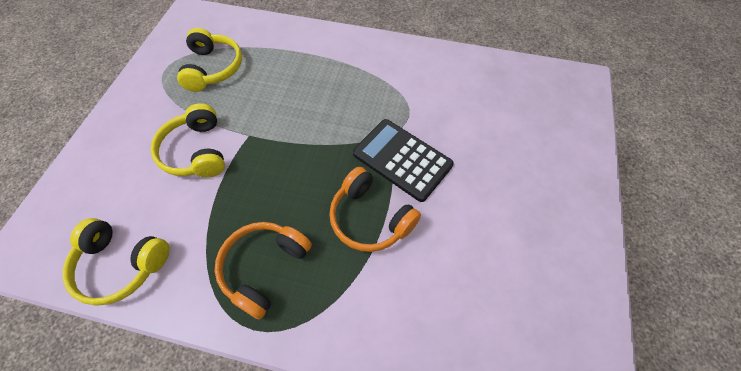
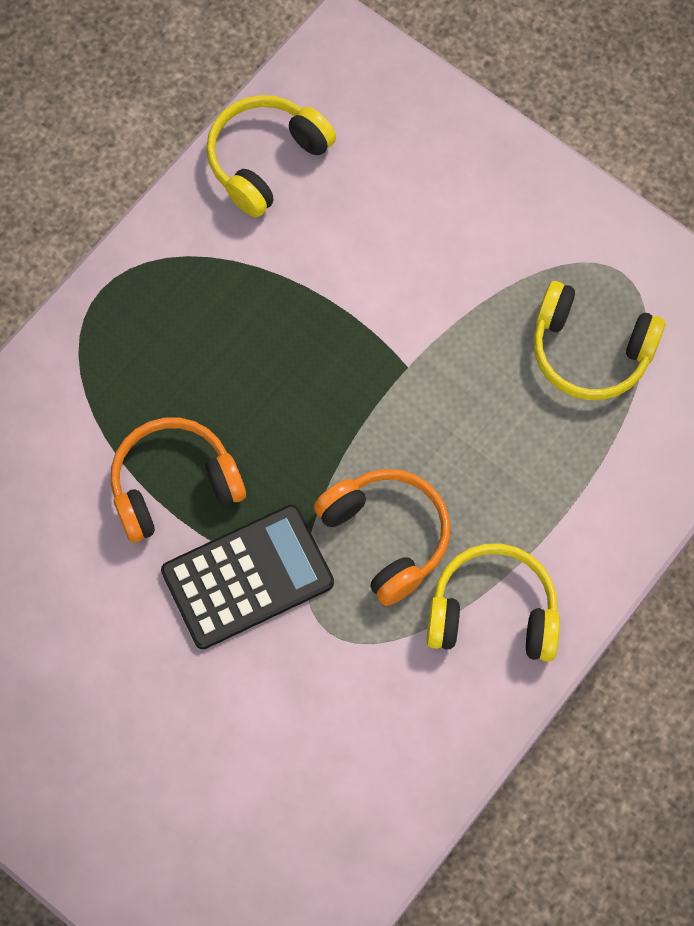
camera: 115 degrees right, 10 degrees up
yellow headphones [151,103,225,177] -> yellow headphones moved to [426,544,560,662]
orange headphones [215,222,312,320] -> orange headphones moved to [314,469,450,606]

